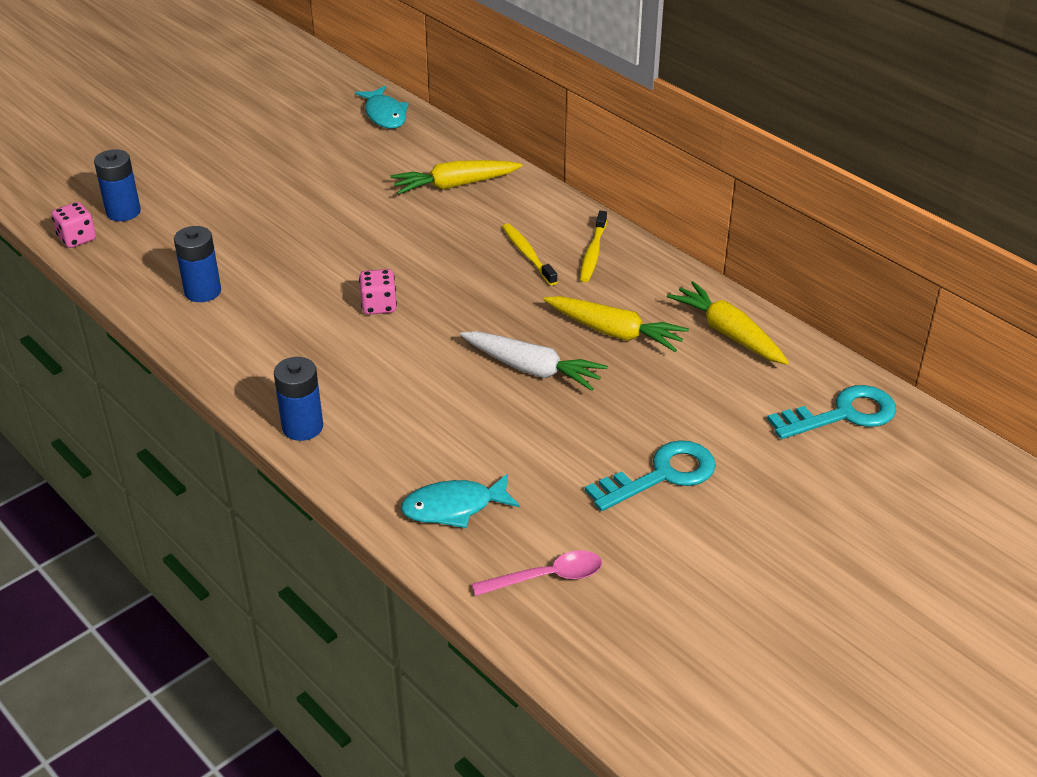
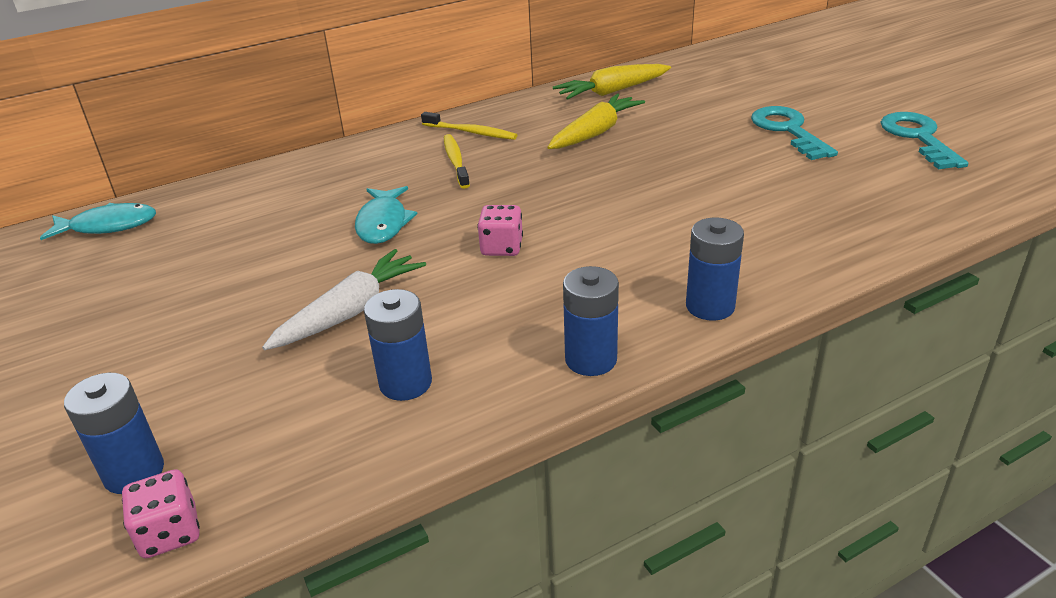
camera: 75 degrees left, 5 degrees down
yellow carrot [390,160,522,195] -> none
turquoise fish [401,473,520,528] -> turquoise fish moved to [355,186,417,244]
white carrot [460,331,608,391] -> white carrot moved to [262,249,426,350]
pink spoon [472,550,602,596] -> none
yellow toothbrush [502,224,557,286] -> yellow toothbrush turned 90 degrees clockwise [444,134,470,189]
turquoise key [767,385,896,439] -> turquoise key moved to [881,112,968,169]
none -> blue battery [563,266,619,376]

